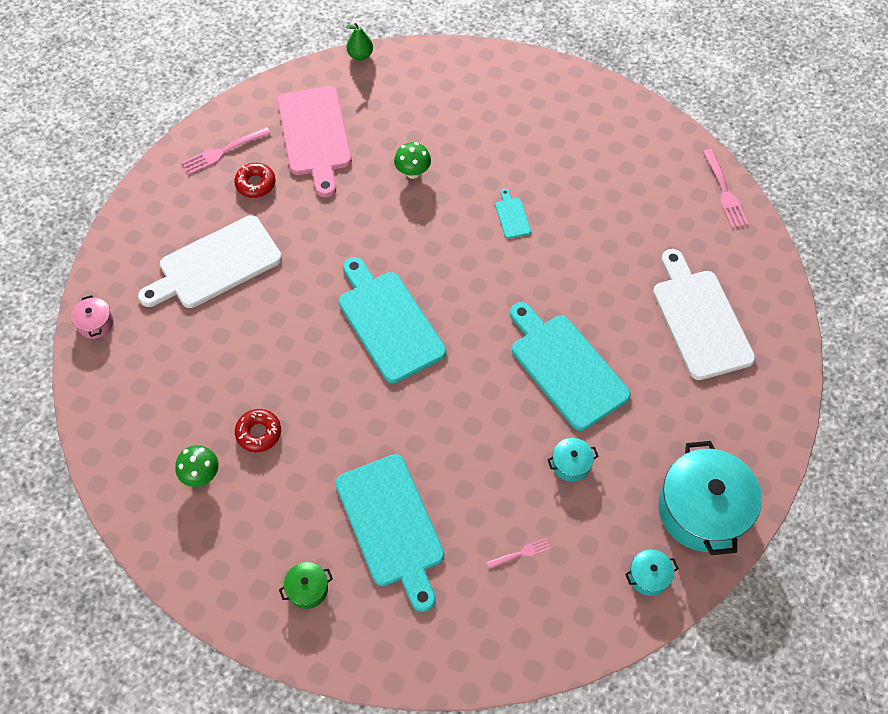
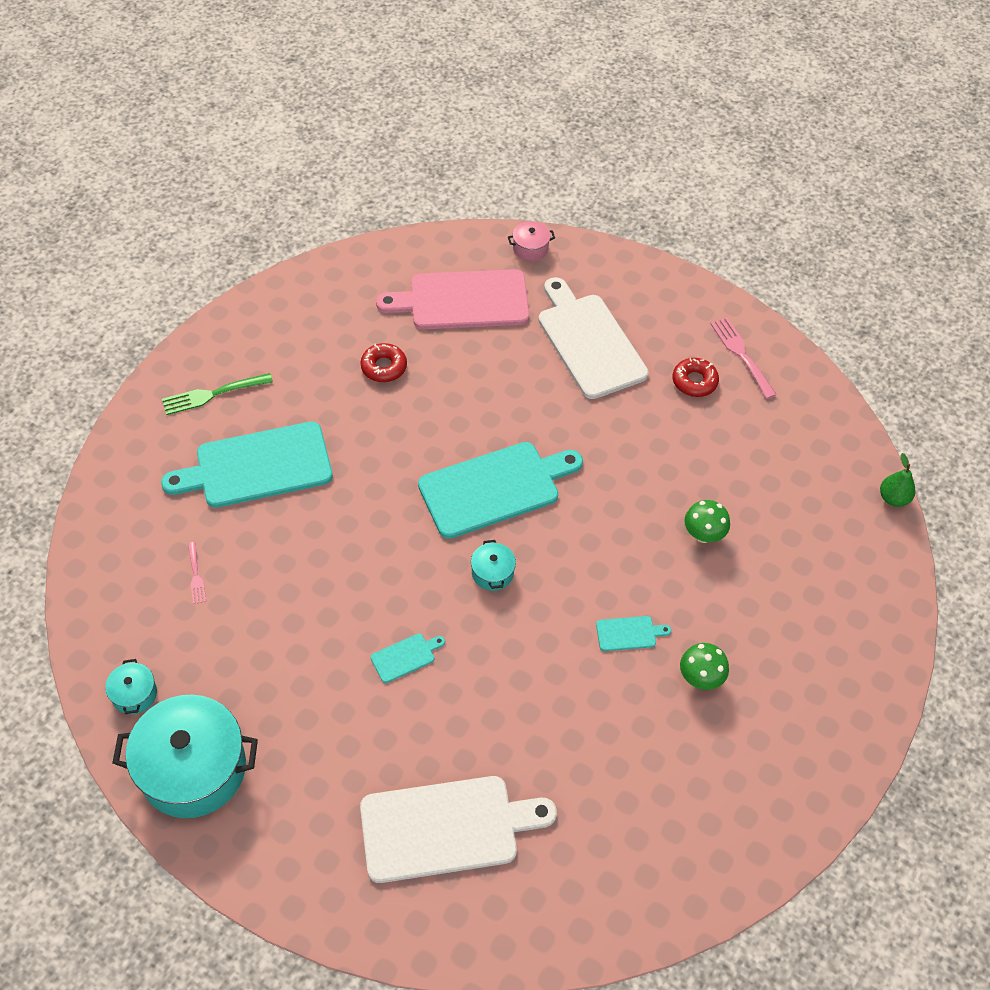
camera: 95 degrees right, 5 degrees down
green mushroom [175,445,219,487] -> green mushroom moved to [680,643,729,690]
pink cutting board [277,86,352,197] -> pink cutting board moved to [376,269,530,329]
green pot [279,562,333,609] -> green fork [162,373,273,415]
turquoise cutting board [510,302,631,431] -> turquoise cutting board [371,634,445,683], size x0.42
turquoise pot [547,438,599,482] -> turquoise pot moved to [471,540,516,591]
pink fork [703,149,748,228] -> none

